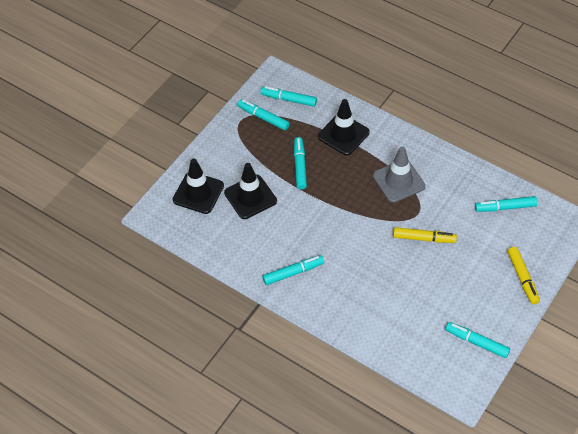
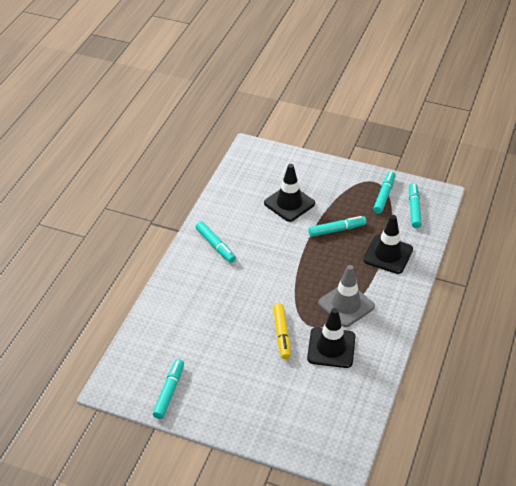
camera: 75 degrees right, 10 degrees down
black traffic cone [173,159,224,214] -> black traffic cone moved to [307,308,356,368]
turquoise marker [475,196,537,212] -> none
yellow marker [508,247,540,305] -> none

